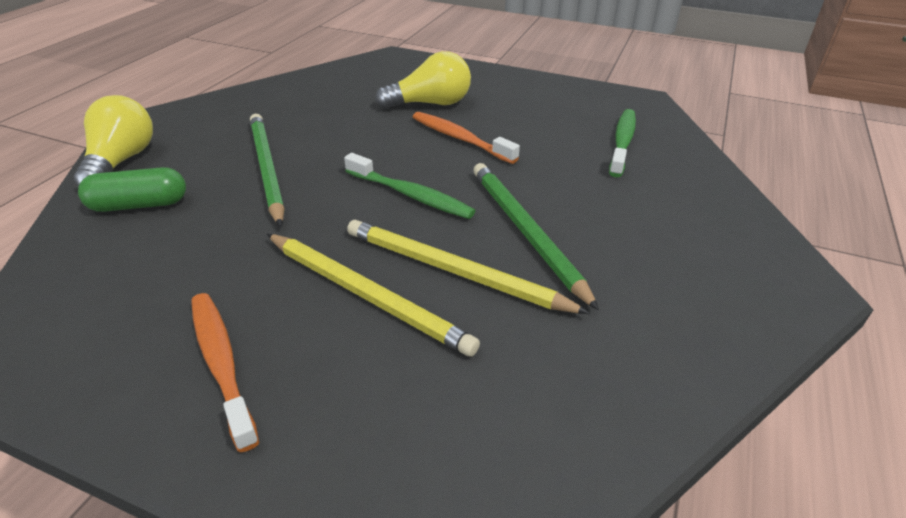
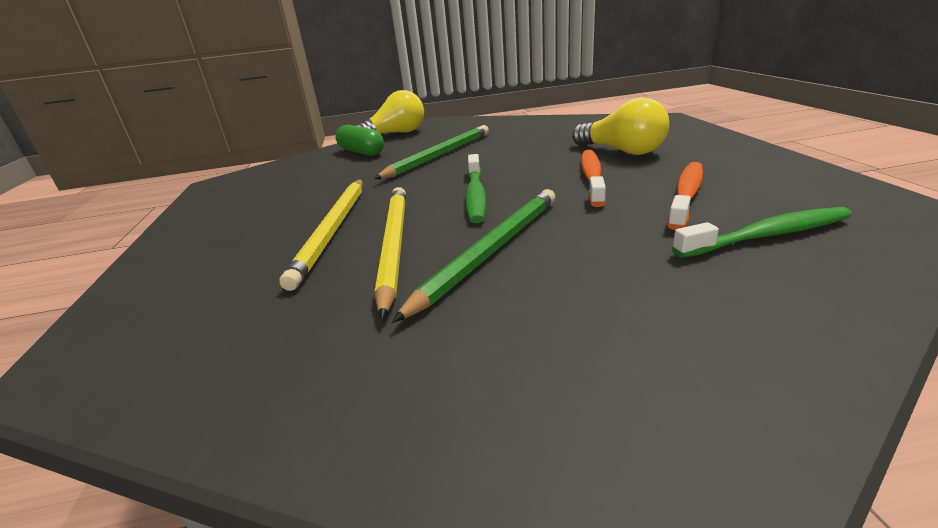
camera: 60 degrees right, 10 degrees down
orange toothbrush [191,293,259,453] -> orange toothbrush moved to [667,162,703,230]

